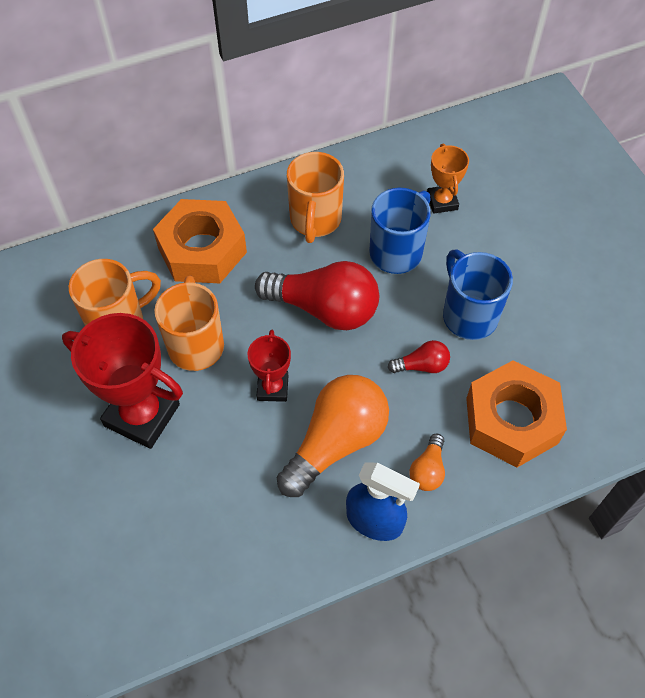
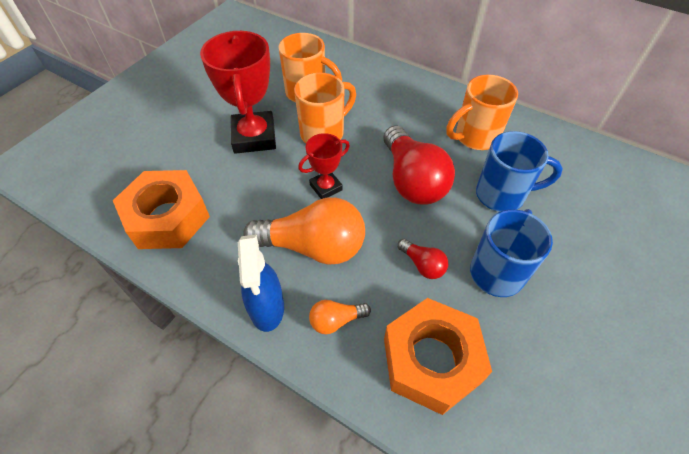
camera: 55 degrees right, 5 degrees down
orange nut [153,199,247,283] -> orange nut moved to [113,170,210,249]
orange trophy [427,144,469,214] -> none

